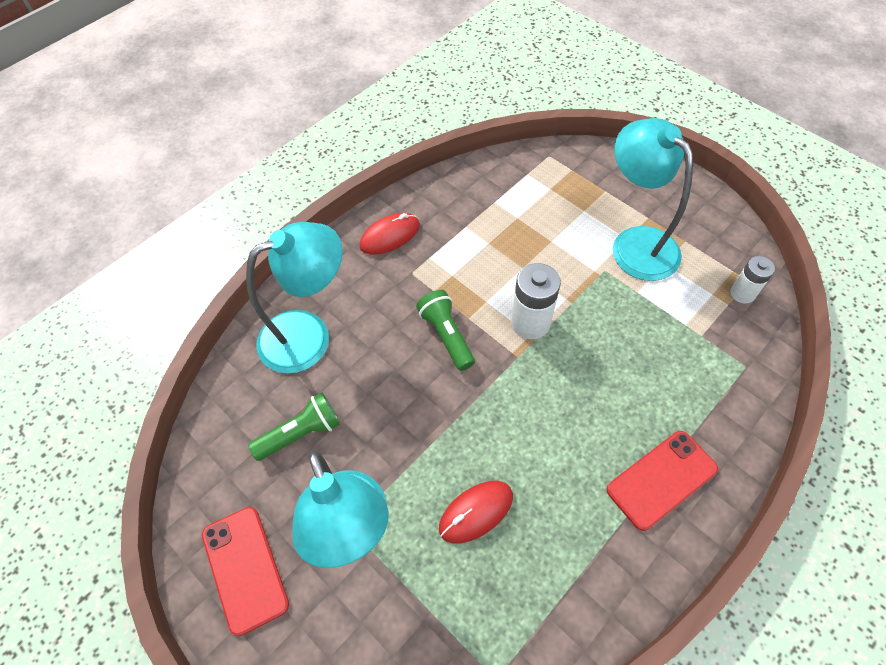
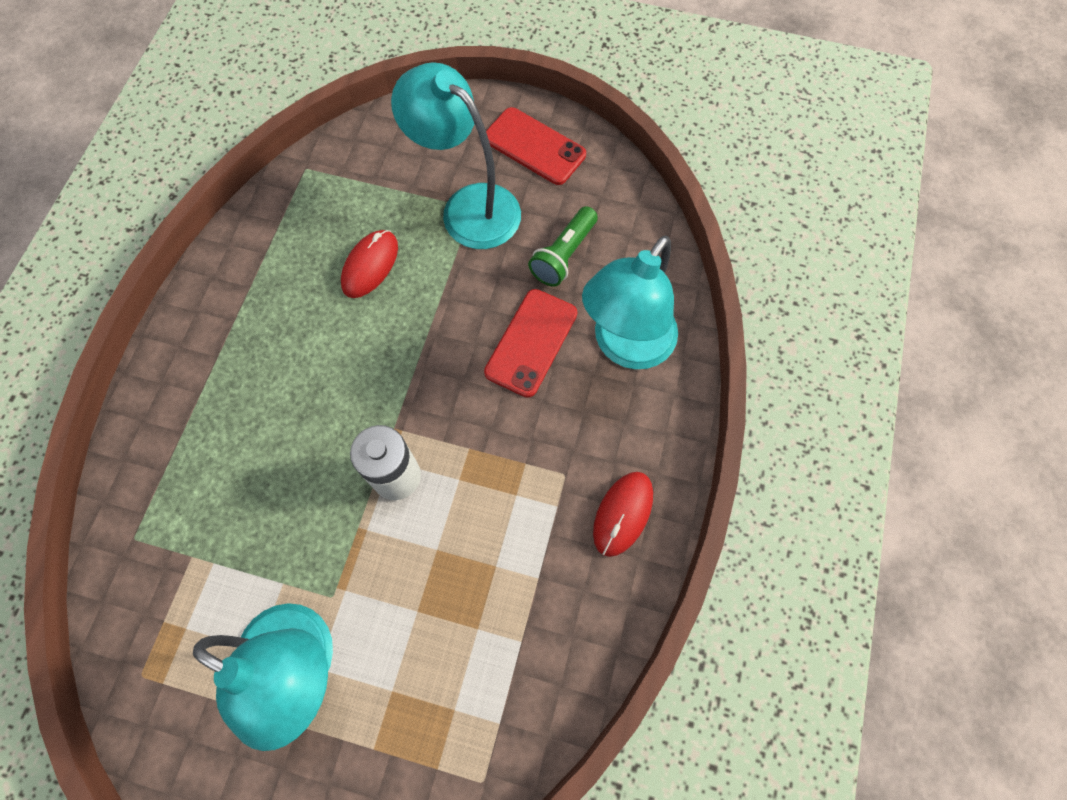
camera: 150 degrees right, 10 degrees up
green flashlight [416,290,475,371] -> none
red phone [607,431,718,531] -> red phone moved to [484,289,577,398]
white battery [730,256,775,304] -> none

